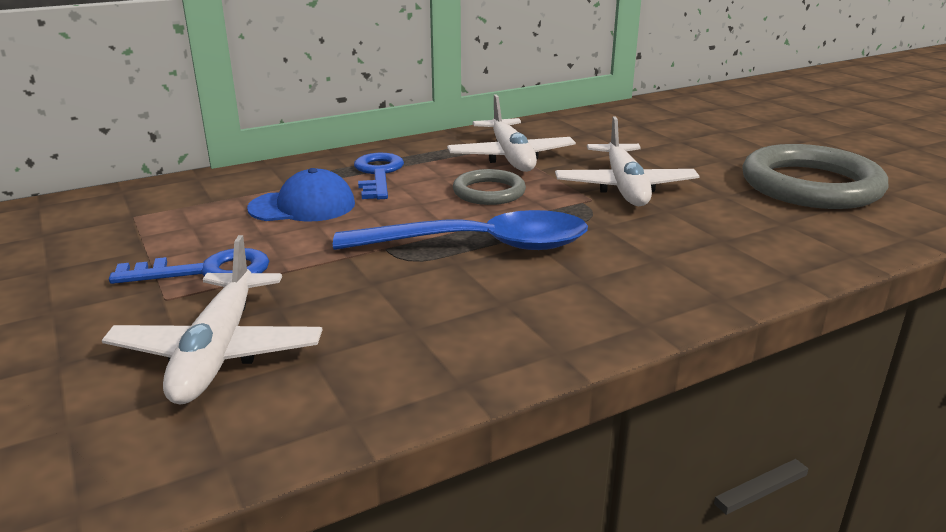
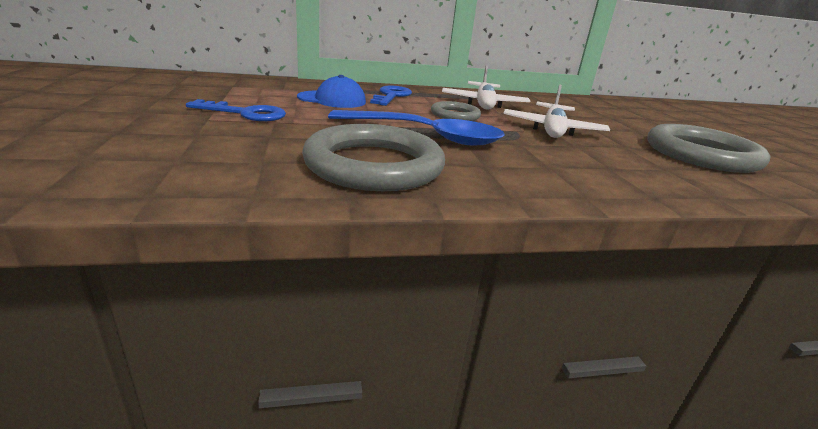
camera: 15 degrees right, 0 degrees up
white plane [102,235,322,404] -> none
none -> grey ring [302,124,445,191]

